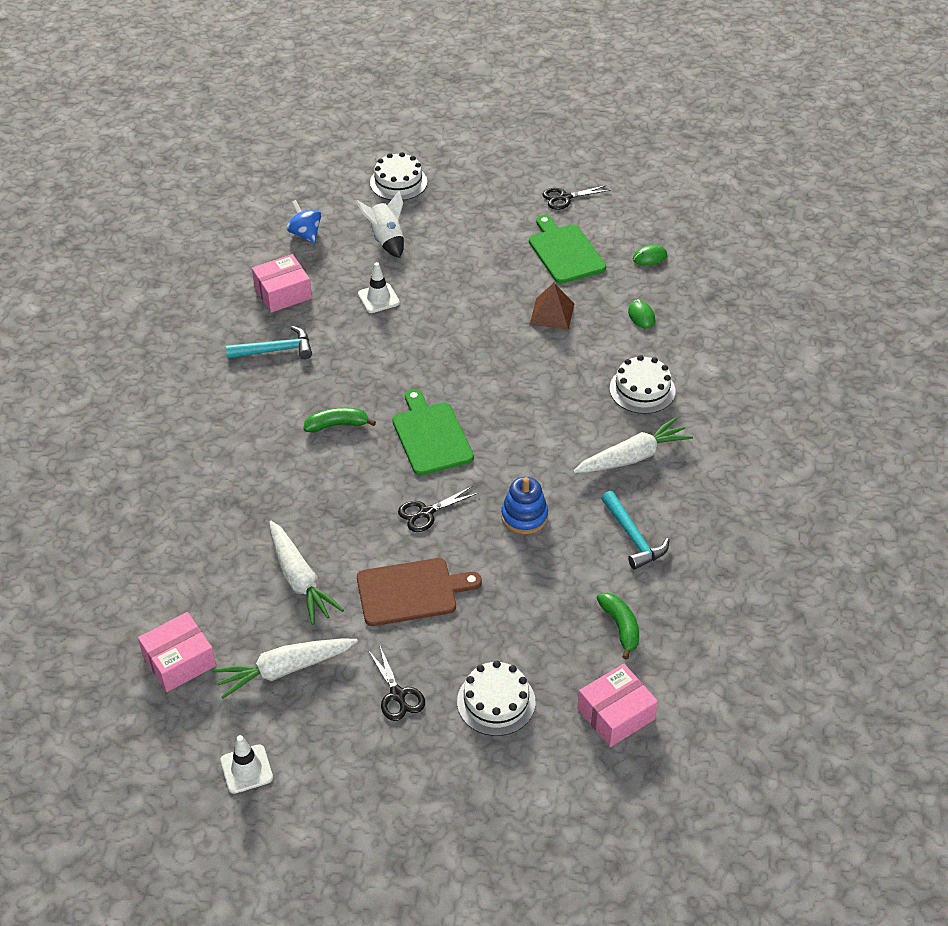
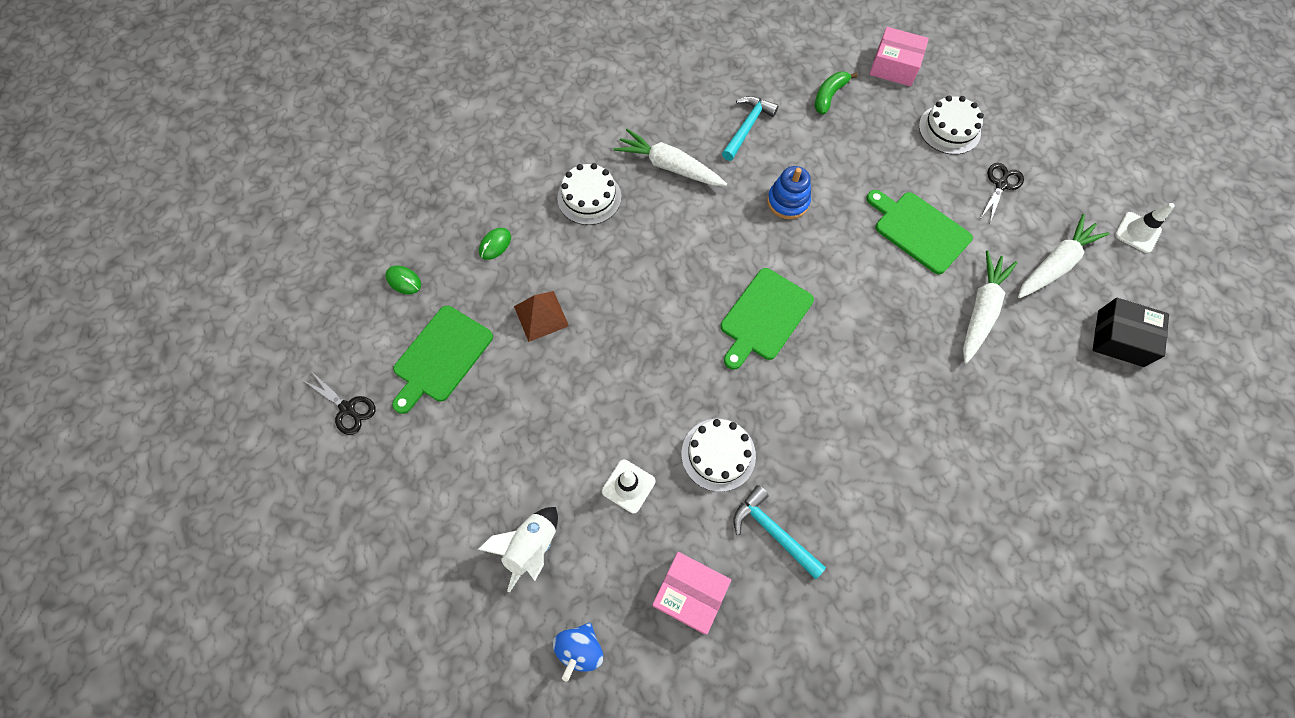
camera: 125 degrees left, 20 degrees up
pink box [138,612,216,692] -> black box [1093,298,1169,367]
white carrot [212,639,358,699] -> white carrot turned 75 degrees counterclockwise [1018,214,1109,298]
green banana [304,407,376,433] -> none
brown cutting board [357,558,482,626] -> green cutting board [866,190,973,274]
white cake [370,152,427,200] -> white cake moved to [682,419,756,492]
black scissors [398,486,478,532] -> none

